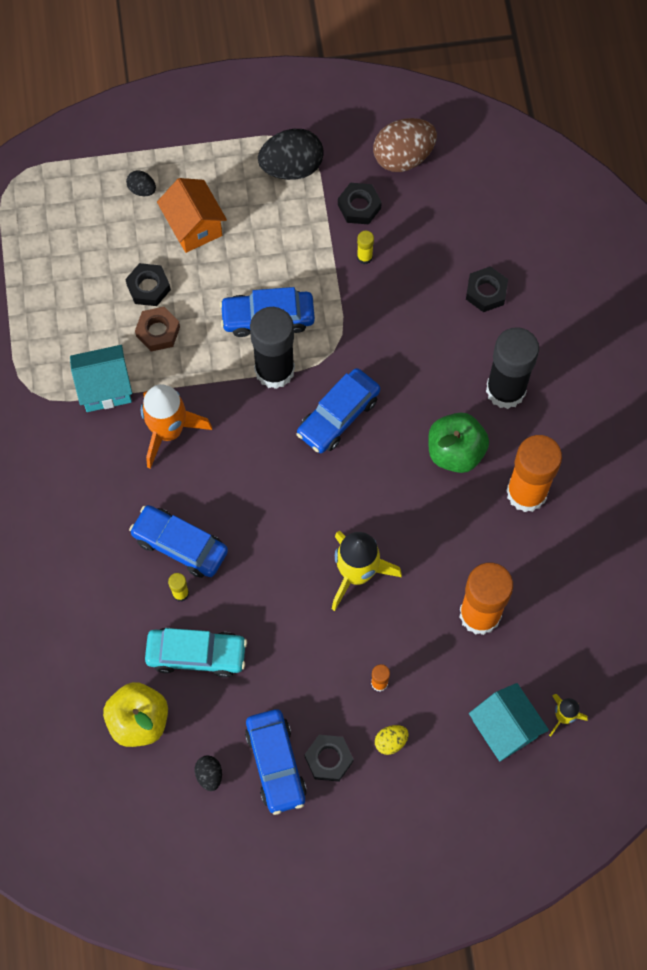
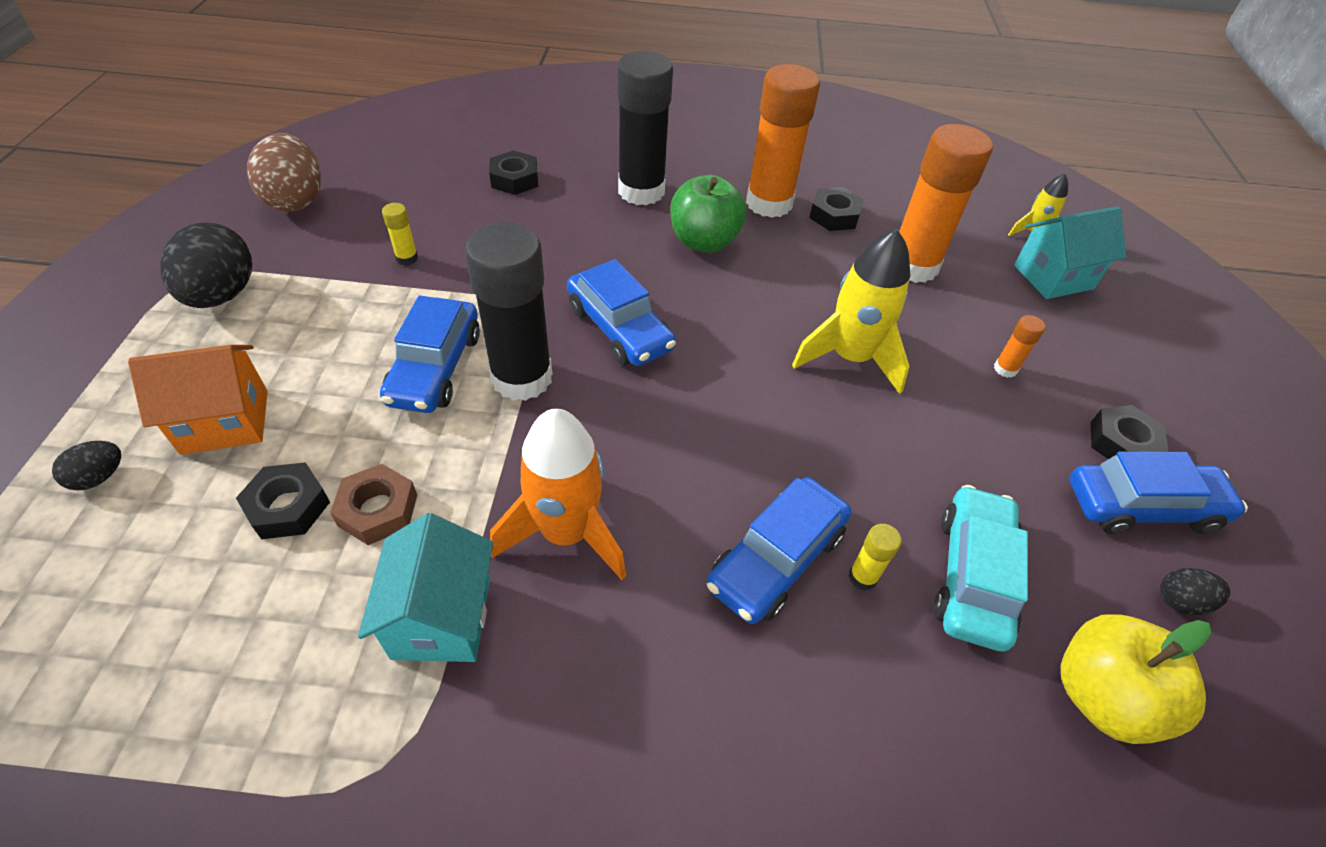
camera: 80 degrees left, 20 degrees down
black nut [338,183,382,224] -> black nut moved to [809,187,864,231]
yellow egg [375,725,409,755] -> none

